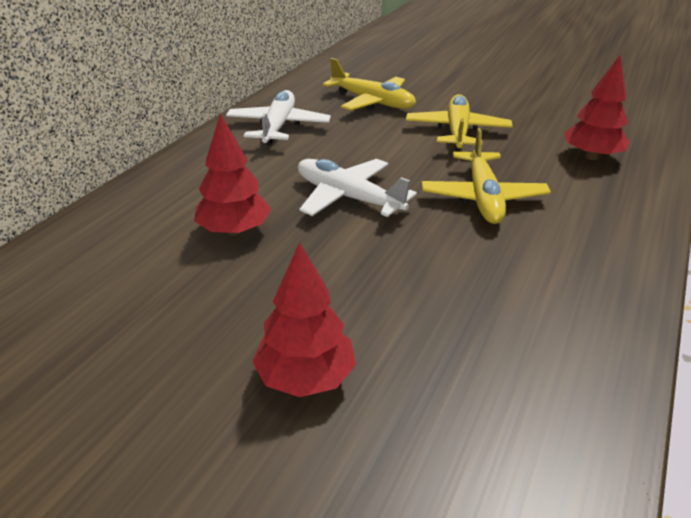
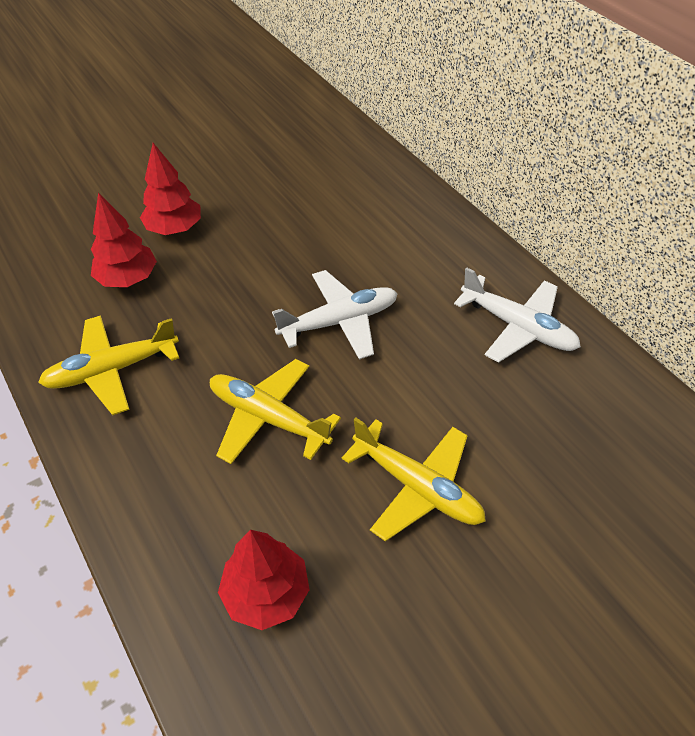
camera: 120 degrees right, 15 degrees up
red tree [194,113,271,236] -> red tree moved to [91,193,157,287]
yellow plane [323,58,416,110] -> yellow plane moved to [38,315,179,415]

